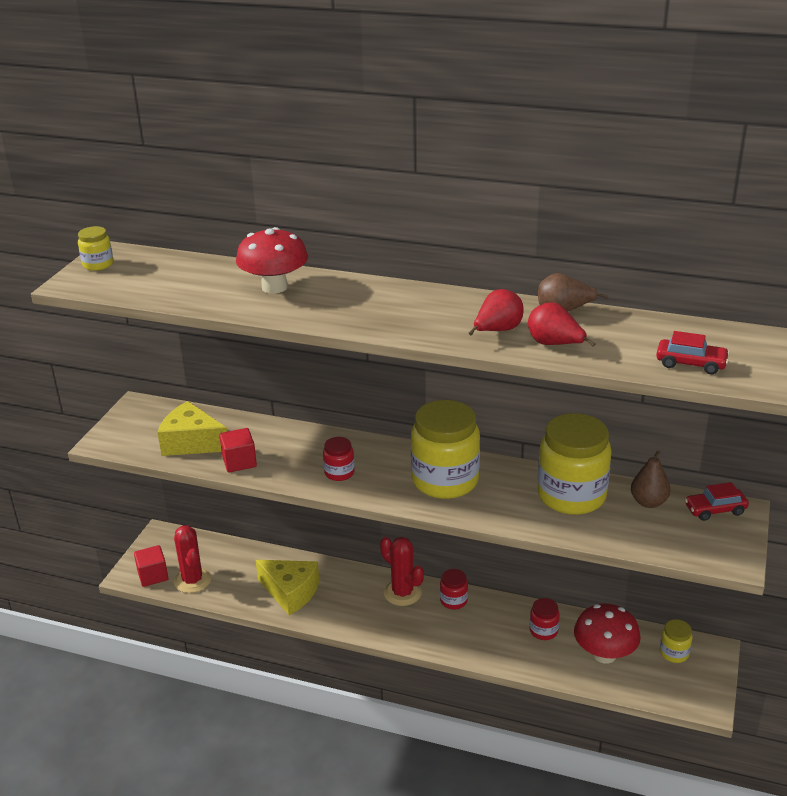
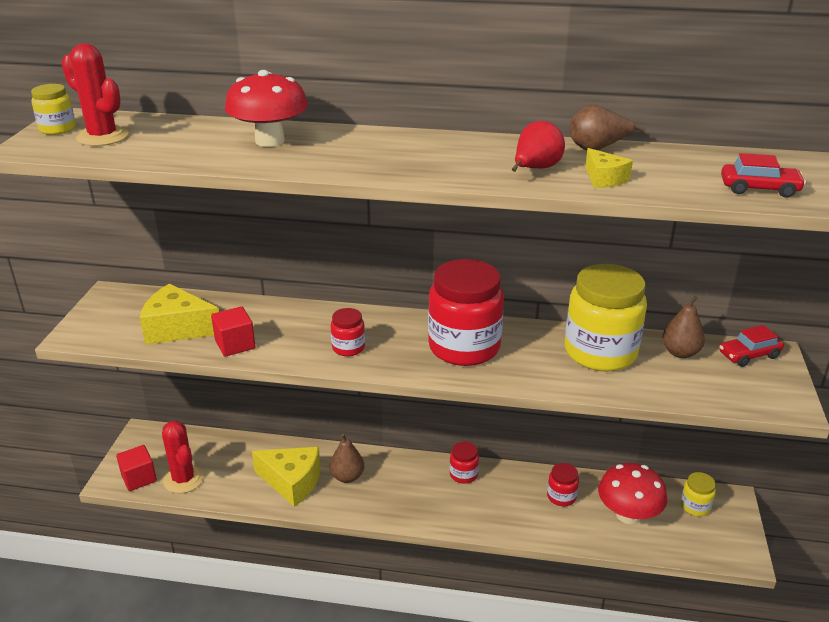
camera: 10 degrees left, 0 degrees up
red cactus [380,537,424,606] -> red cactus moved to [61,43,128,146]
yellow jar [411,400,480,499] -> red jar [428,259,504,366]
red pear [528,302,596,346] -> yellow cheese [585,148,633,188]
none -> brown pear [330,434,364,483]

